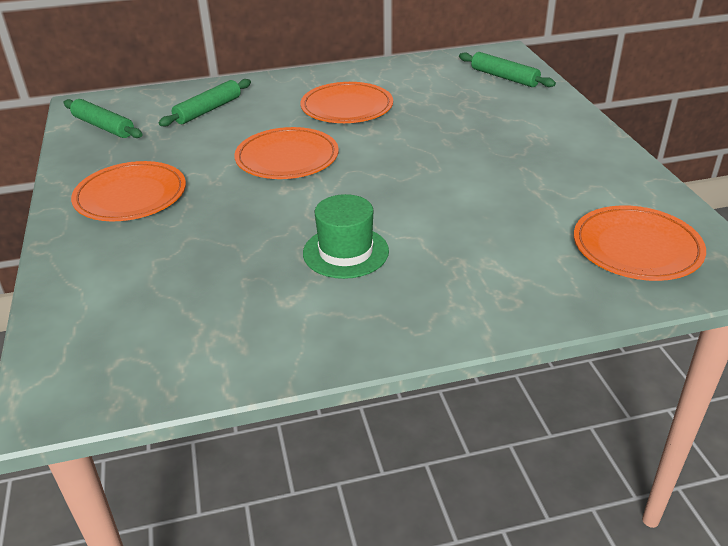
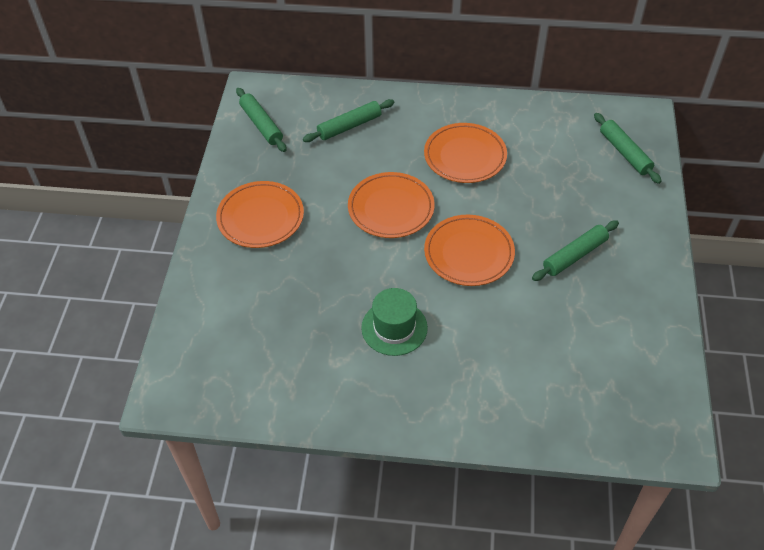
camera: 20 degrees right, 15 degrees up
orange plate [574,205,706,281] -> orange plate moved to [424,215,515,286]
none -> green rolling pin [532,220,619,281]

